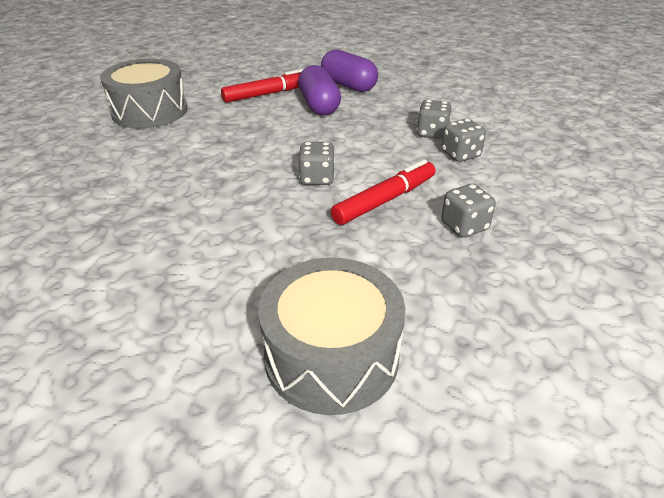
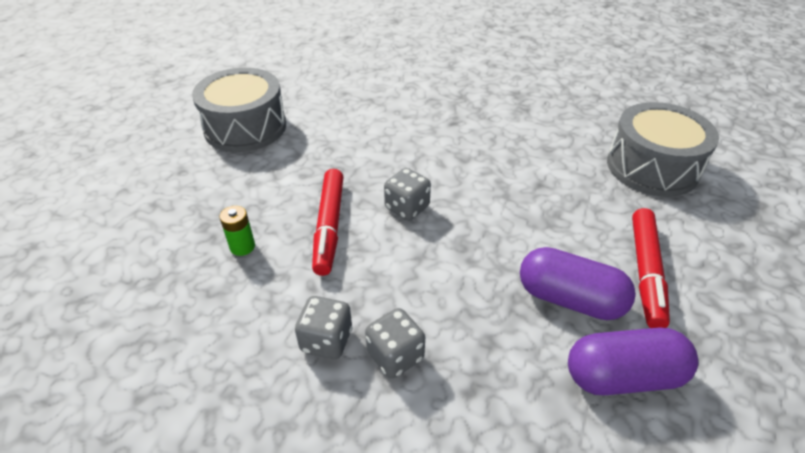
camera: 130 degrees right, 5 degrees up
grey dice [441,184,496,238] -> green battery [220,206,255,256]

